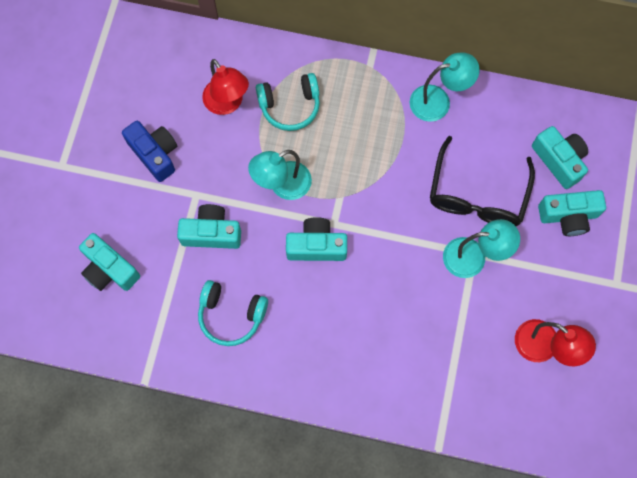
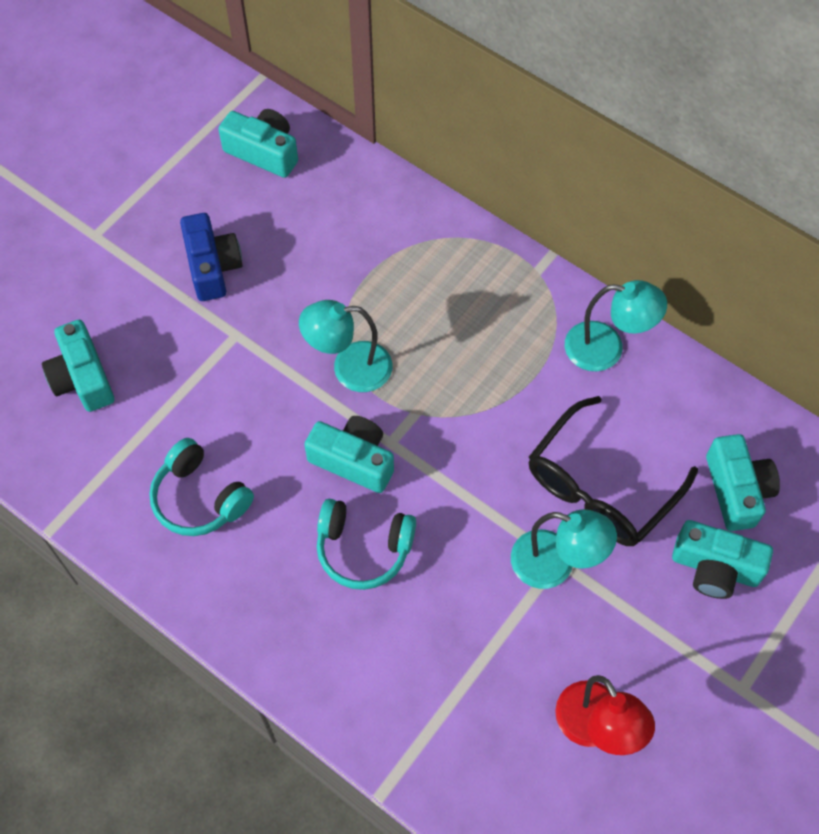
camera: 25 degrees right, 10 degrees down
turquoise camera [177,204,241,249] -> turquoise camera moved to [218,109,298,178]
red lamp [202,59,249,115] -> none
turquoise headphones [256,73,320,131] -> turquoise headphones moved to [317,499,416,590]

